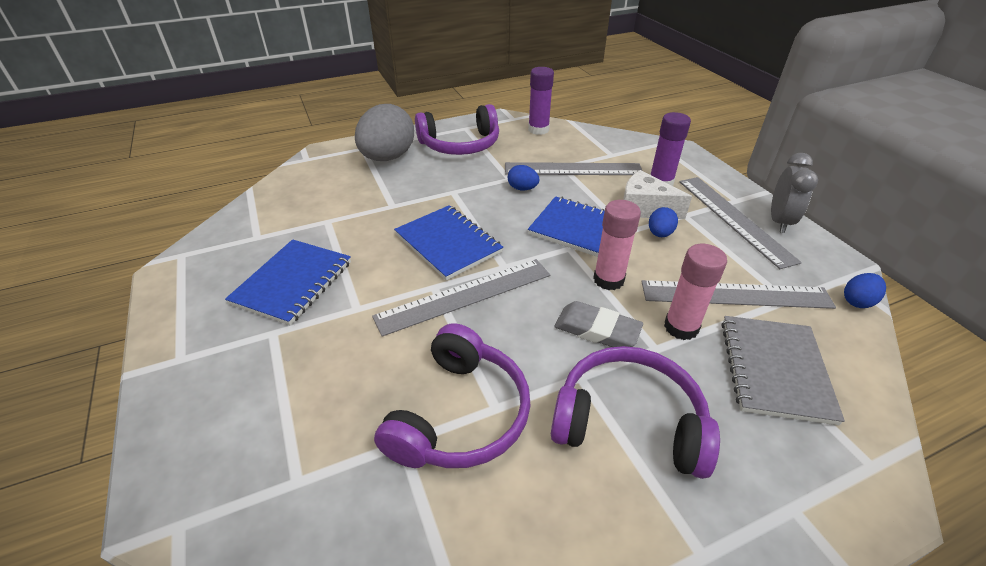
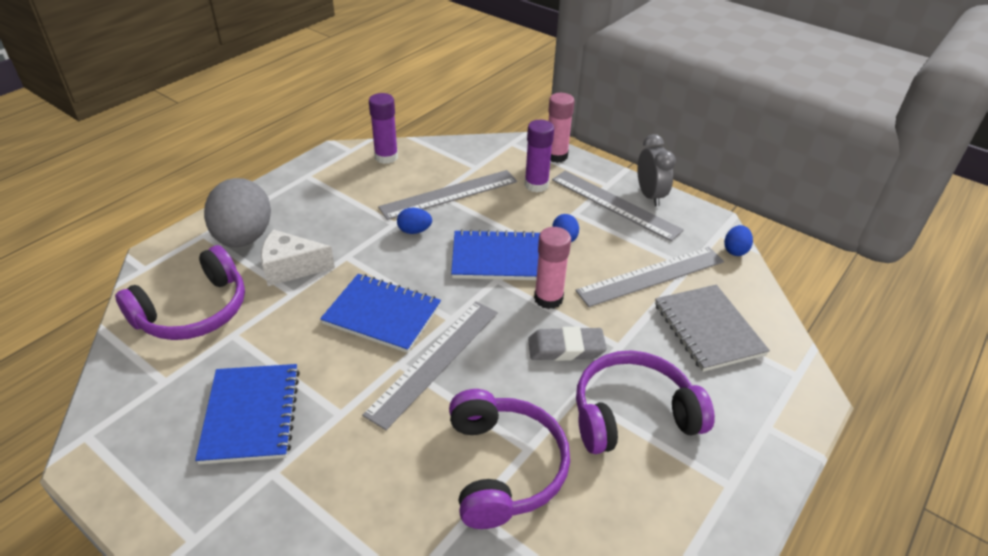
camera: 30 degrees left, 0 degrees up
purple headphones [415,104,499,155] -> purple headphones moved to [115,245,245,340]
white cheese [623,170,692,219] -> white cheese moved to [261,229,335,286]
pink glue stick [664,244,727,340] -> pink glue stick moved to [548,93,575,163]

